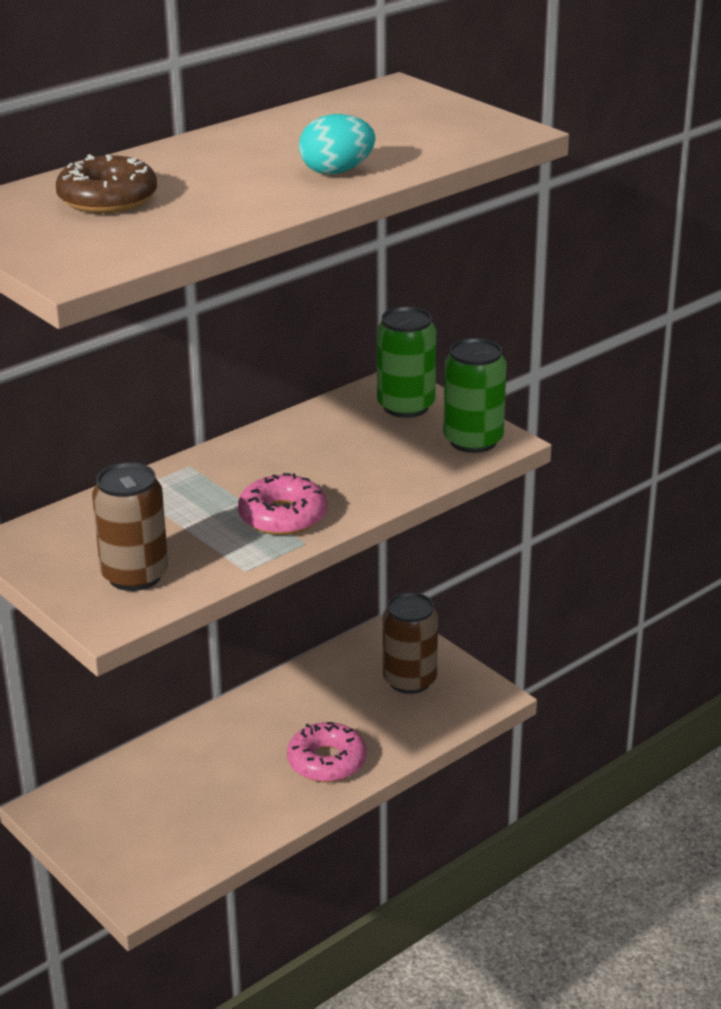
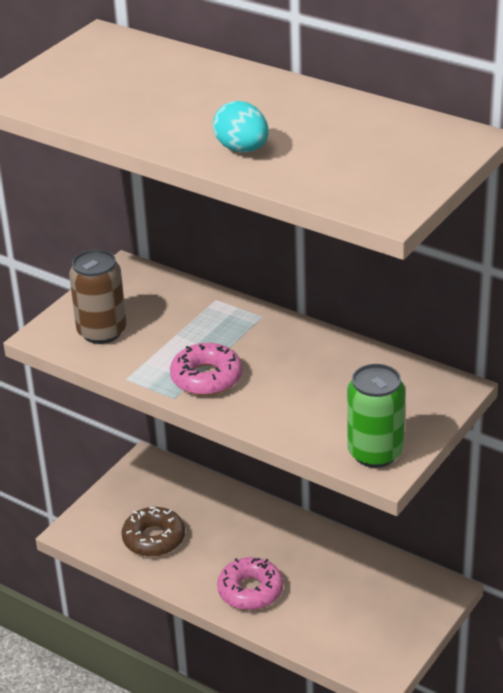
camera: 75 degrees right, 5 degrees up
brown donut [56,154,157,213] -> brown donut moved to [122,507,185,556]
green can [377,307,436,418] -> none
brown can [383,592,438,694] -> none

